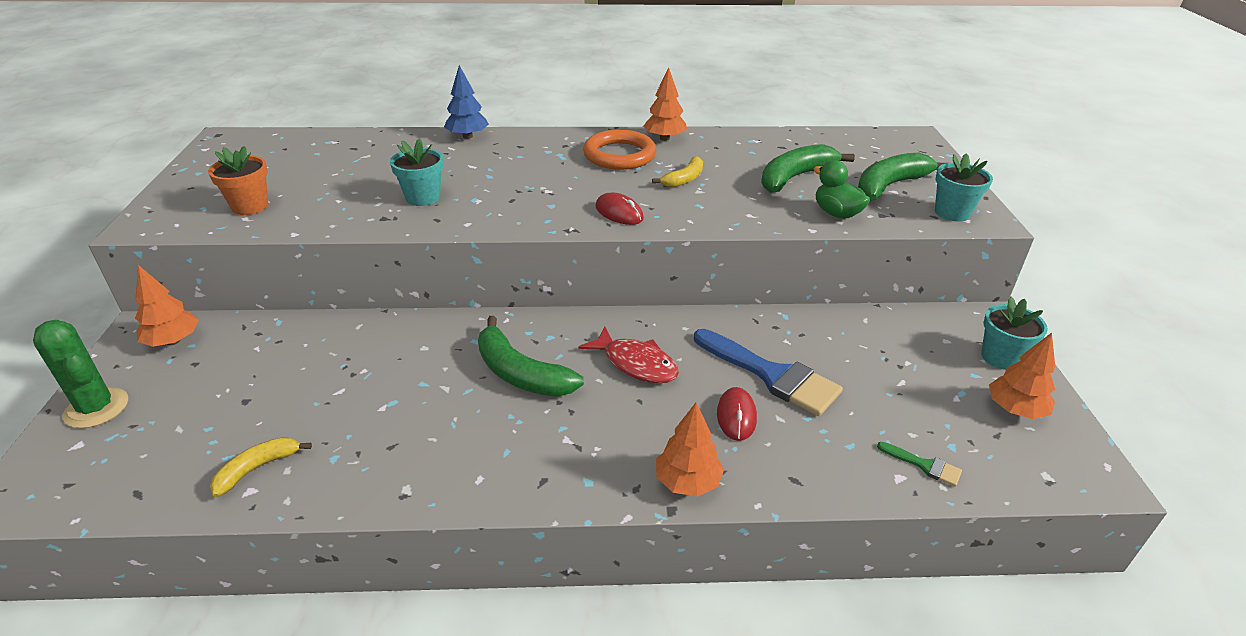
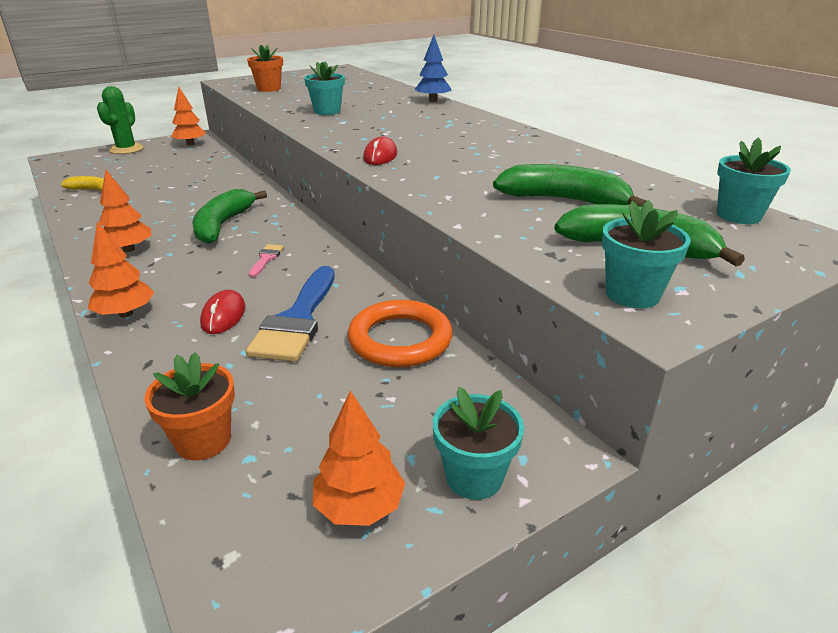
camera: 60 degrees right, 5 degrees down
red fish [579,327,679,383] -> pink brush [248,244,284,277]
orange ring [583,130,657,170] -> orange ring moved to [348,300,452,367]
orange tree [643,67,687,141] -> orange tree moved to [99,170,152,252]
yellow banana [652,156,703,187] -> none
red mouse [717,387,757,441] -> red mouse turned 60 degrees counterclockwise [200,290,245,334]
green duck [814,160,870,219] -> none
green brush [877,442,962,487] -> orange flower pot [144,352,235,461]
none -> turquoise flower pot [717,137,791,224]

